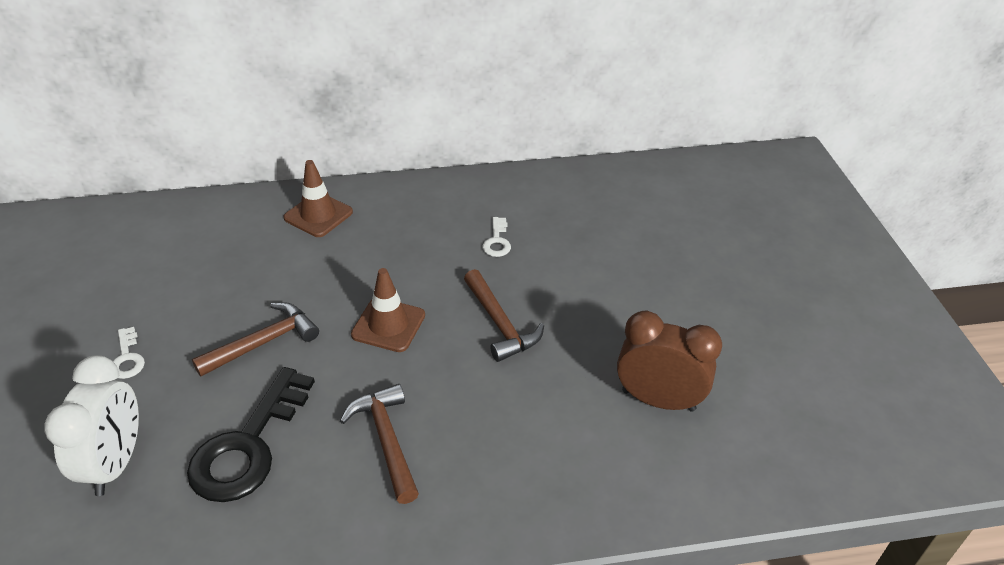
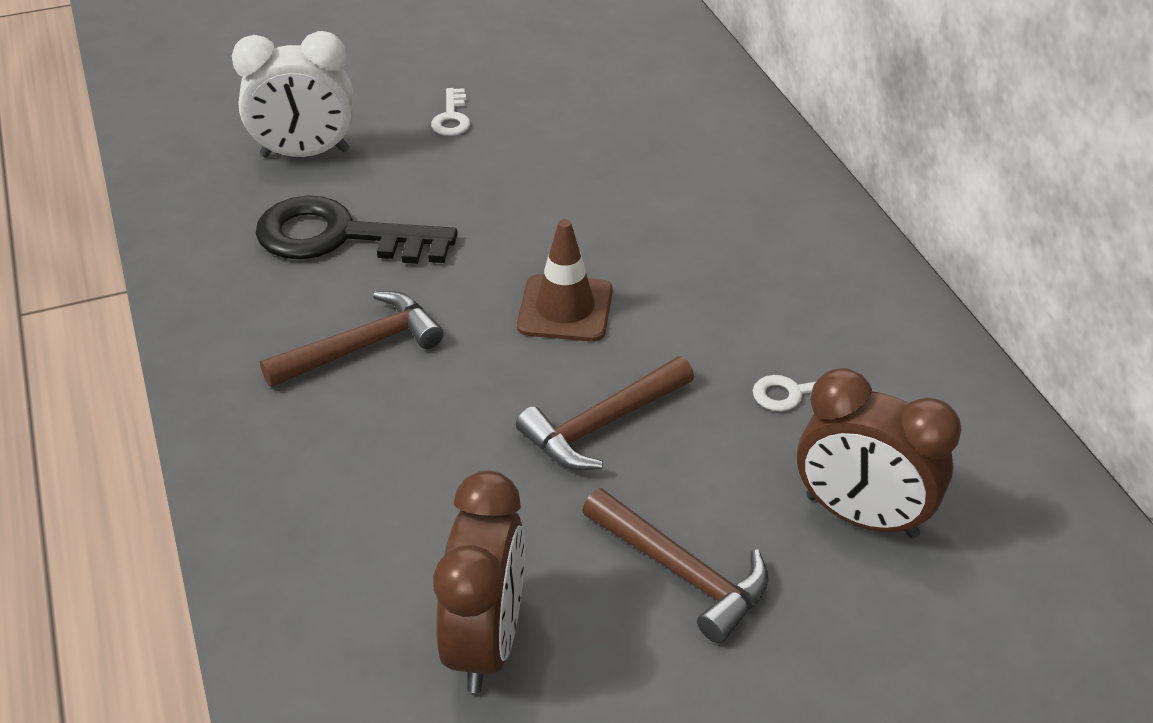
camera: 80 degrees right, 0 degrees up
white key [113,327,145,379] -> white key turned 60 degrees counterclockwise [431,88,470,136]
brown hammer [192,302,319,376] -> brown hammer moved to [582,488,768,643]
brown traffic cone [283,160,353,237] -> none
none -> brown clock [797,368,962,538]

